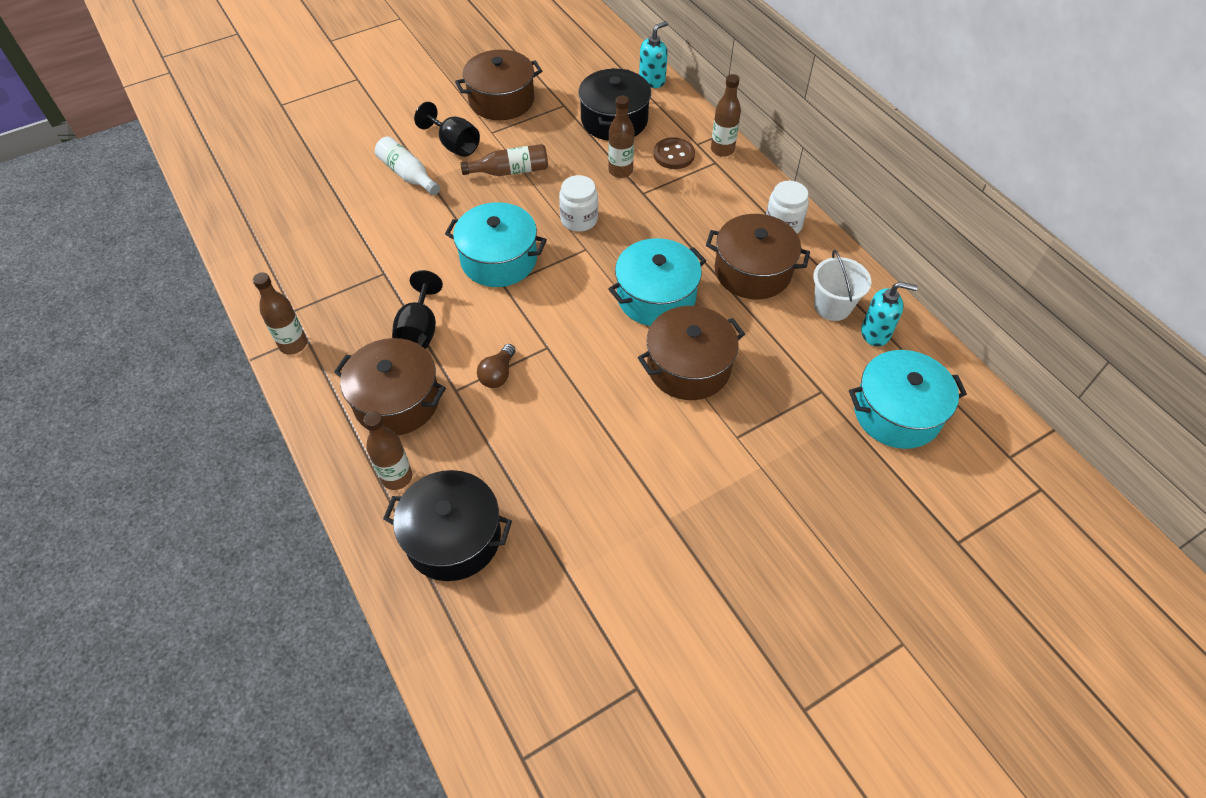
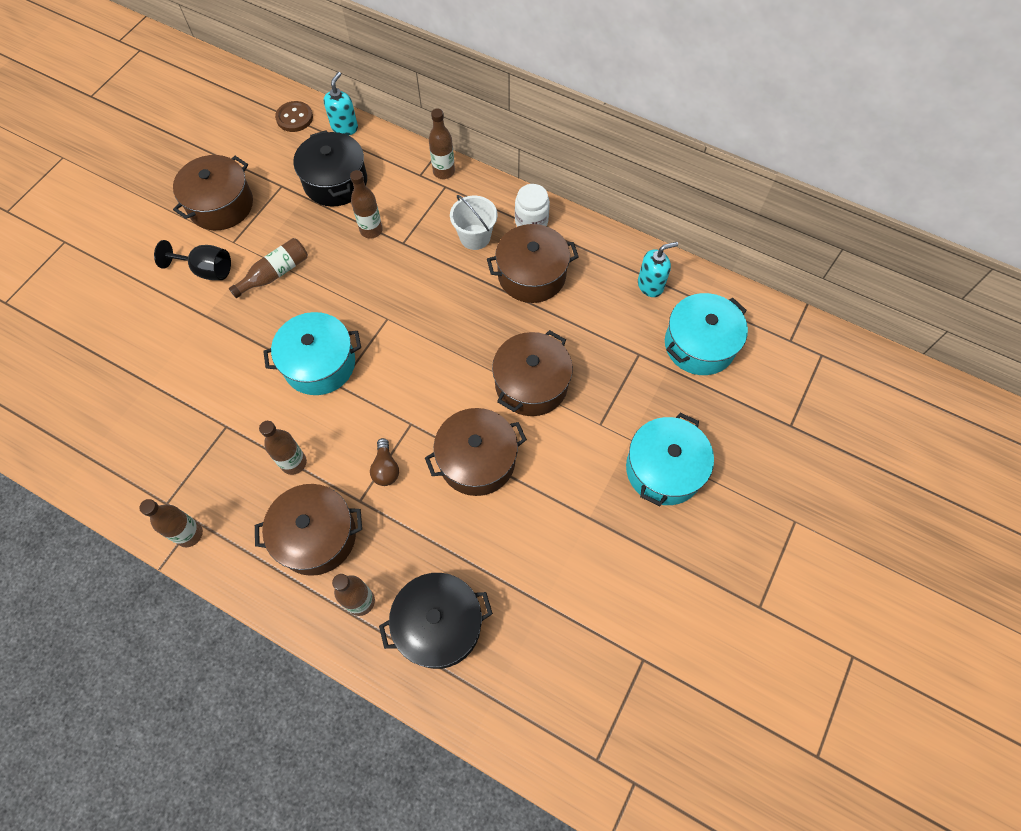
camera: 30 degrees left, 10 degrees up
white bottle [375,136,440,196] -> none
black goblet [392,270,443,349] -> brown bottle [259,421,307,475]
white jar [559,175,598,232] -> none
turquoise pot [609,238,706,326] -> turquoise pot moved to [626,413,714,506]
brown button [654,137,695,169] -> brown button moved to [275,101,313,132]
white bucket [813,250,871,321] -> white bucket moved to [450,195,497,250]
none -> brown pot [425,408,527,496]

